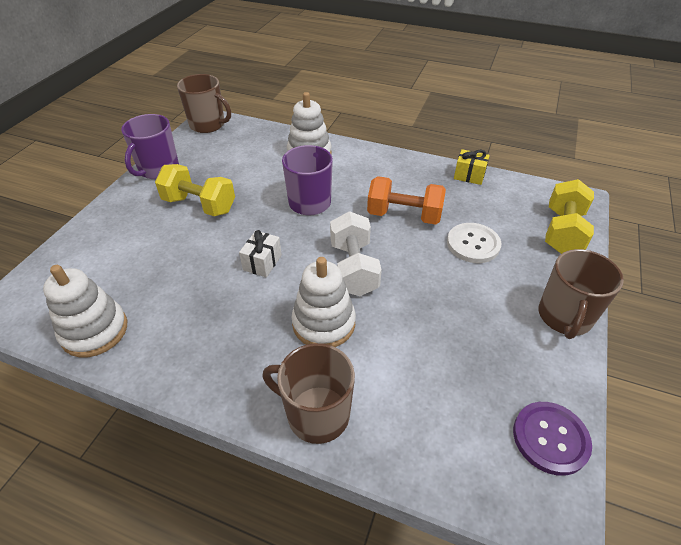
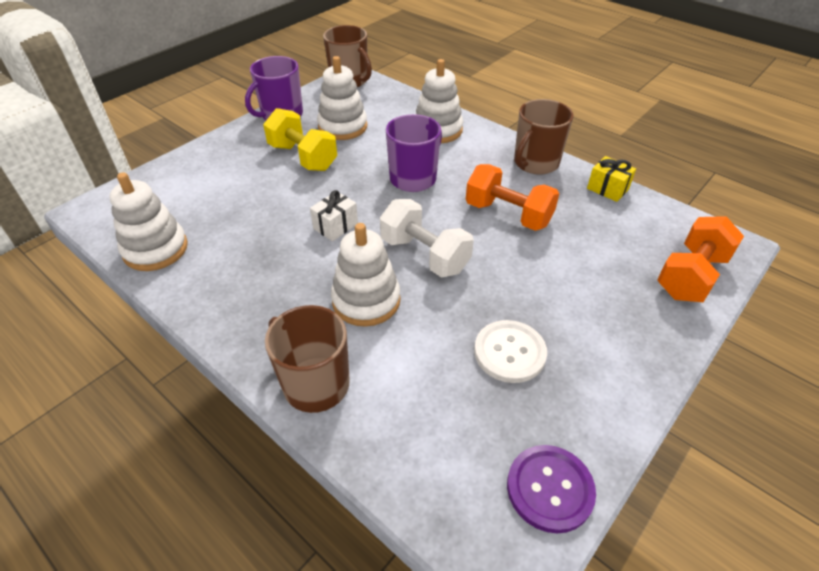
camera: 20 degrees right, 0 degrees up
white dumbbell [330,211,382,296] -> white dumbbell turned 60 degrees counterclockwise [380,199,474,278]
white button [447,223,501,263] -> white button moved to [474,320,547,383]
brown mug [538,249,624,339] -> brown mug moved to [514,99,574,175]
yellow dumbbell [545,179,594,254] -> orange dumbbell [657,216,744,302]
none -> white stacking toy [317,56,367,140]

